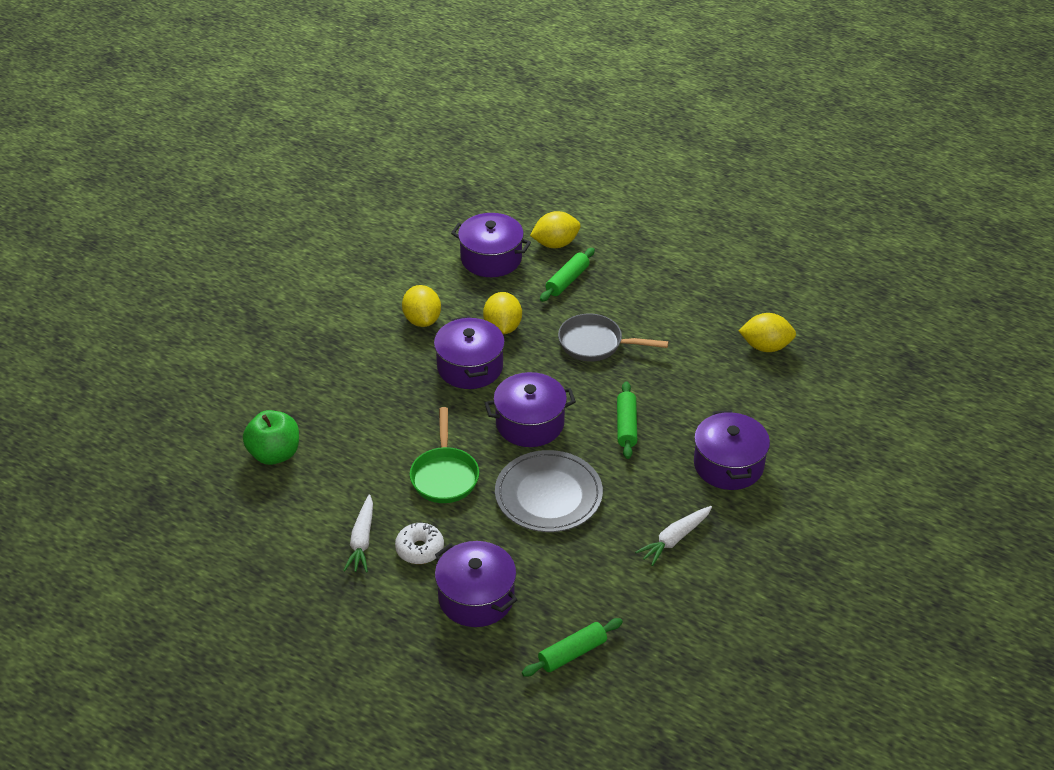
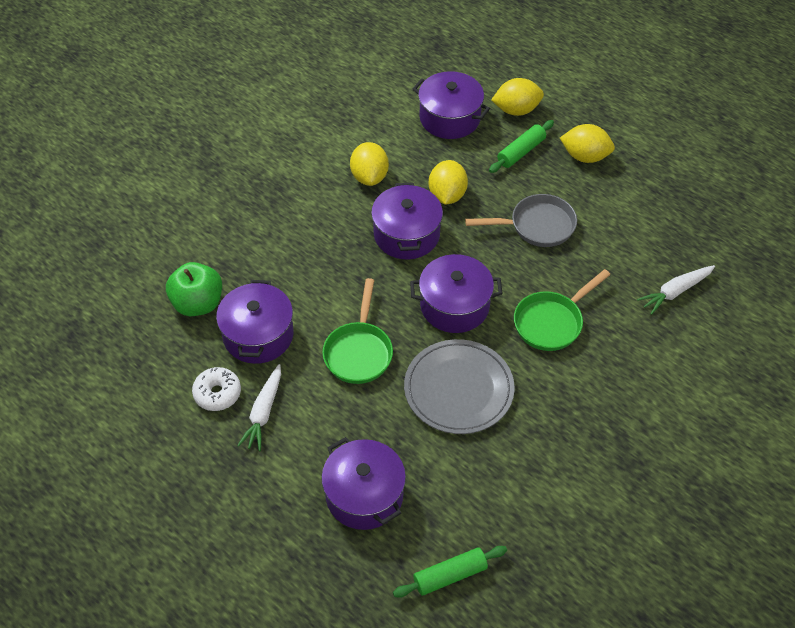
camera: 10 degrees right, 10 degrees up
white donut [395,523,444,564] -> white donut moved to [192,367,241,411]
grey pan [558,314,669,361] -> grey pan turned 150 degrees clockwise [465,194,577,247]
green rolling pin [617,381,637,459] -> green pan [514,269,610,351]
white carrot [635,506,712,566] -> white carrot moved to [637,265,715,315]
purple pot [694,410,770,490] -> purple pot moved to [216,280,293,364]
yellow lemon [738,313,796,352] -> yellow lemon moved to [560,124,615,163]

